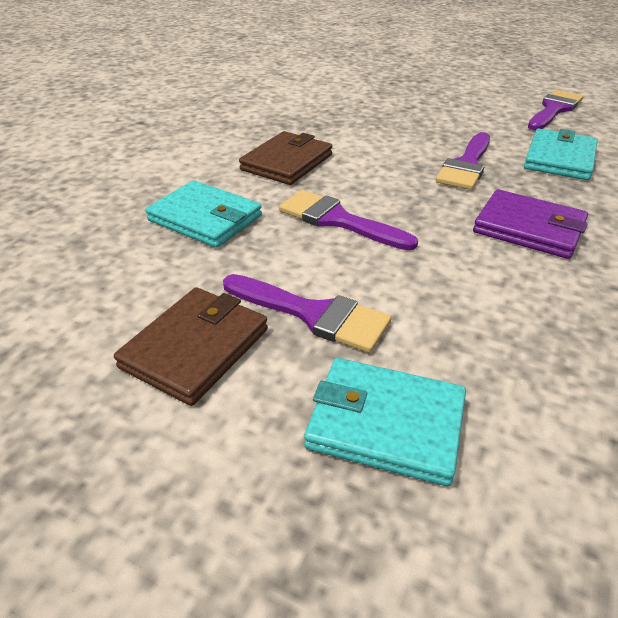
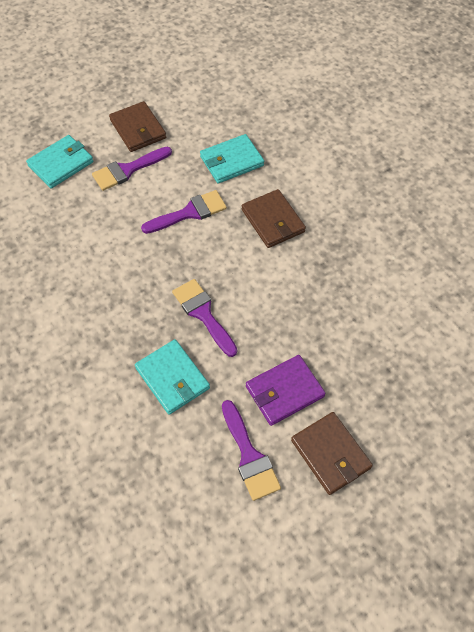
camera: 120 degrees right, 20 degrees up
purple wallet [473,189,588,259] -> purple wallet moved to [246,355,326,426]
none -> brown wallet [291,412,373,495]

